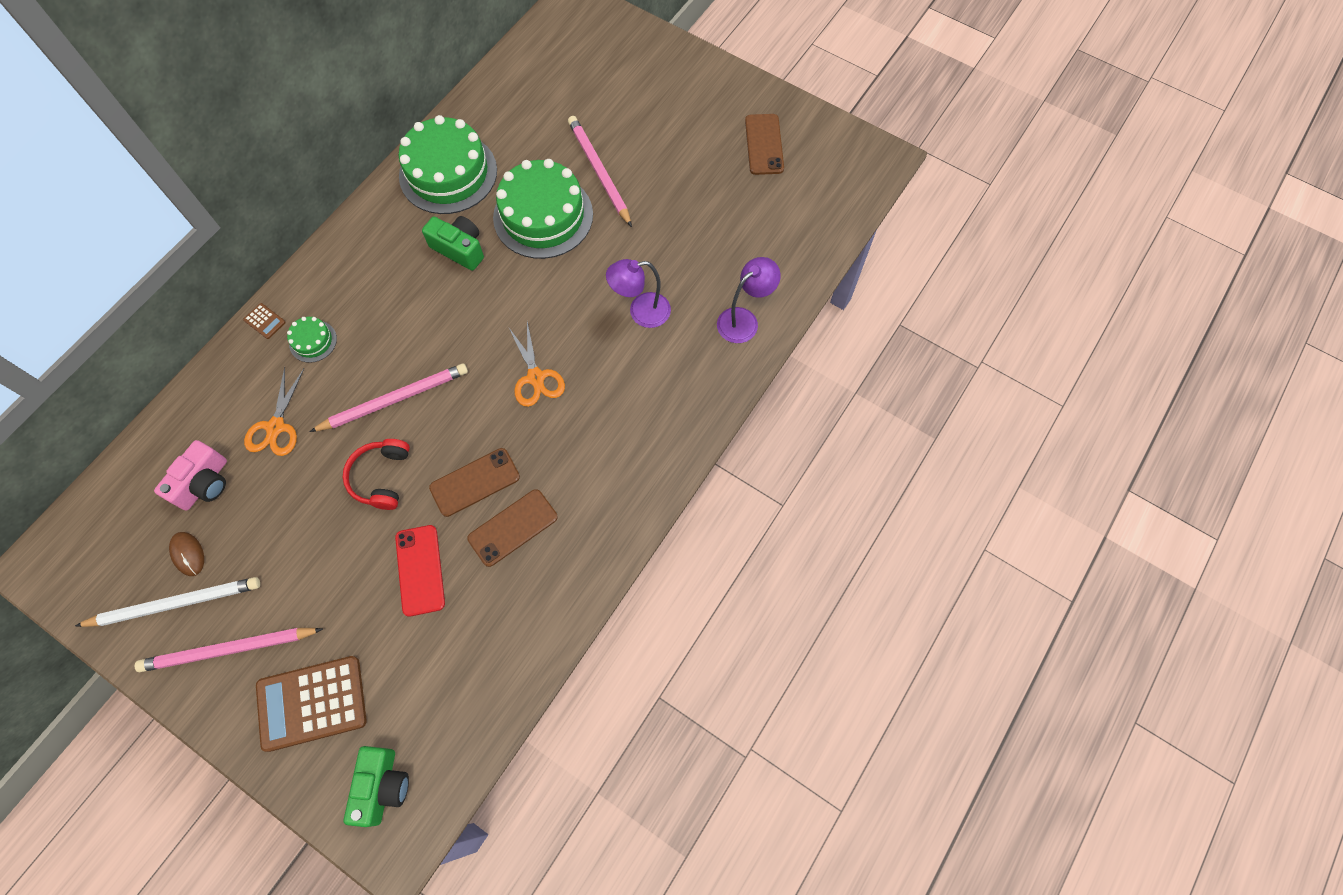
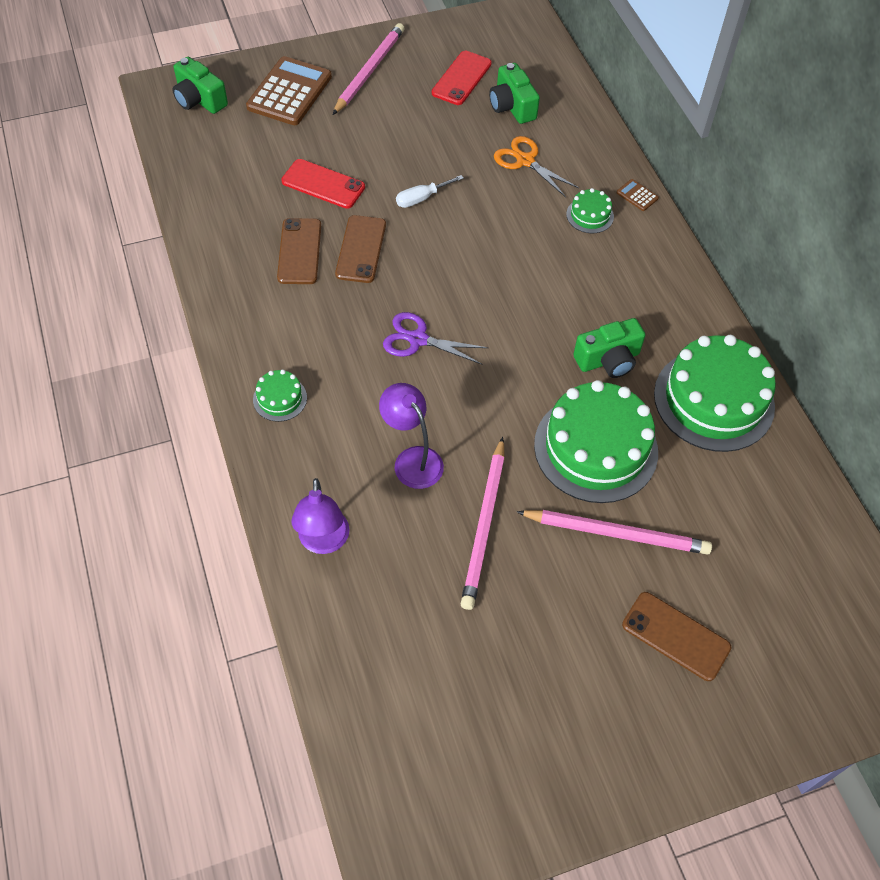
camera: 125 degrees right, 10 degrees down
white pencil [75,577,260,627] -> none
pink camera [154,440,227,510] -> green camera [489,63,540,124]
brown mouse [169,532,204,576] -> red phone [432,51,492,105]
brown calculator [243,303,286,339] -> brown calculator turned 60 degrees clockwise [617,179,659,211]
pink pencil [309,363,468,432] -> pink pencil moved to [461,437,505,610]
red headphones [343,439,410,510] -> white screwdriver [396,175,464,208]
orange scissors [509,321,565,407] -> purple scissors [383,312,488,364]
purple lamp [606,259,671,328] -> purple lamp turned 60 degrees counterclockwise [379,383,444,489]
brown phone [745,114,784,175] -> brown phone moved to [622,592,731,681]
none -> green cake [253,370,307,422]

